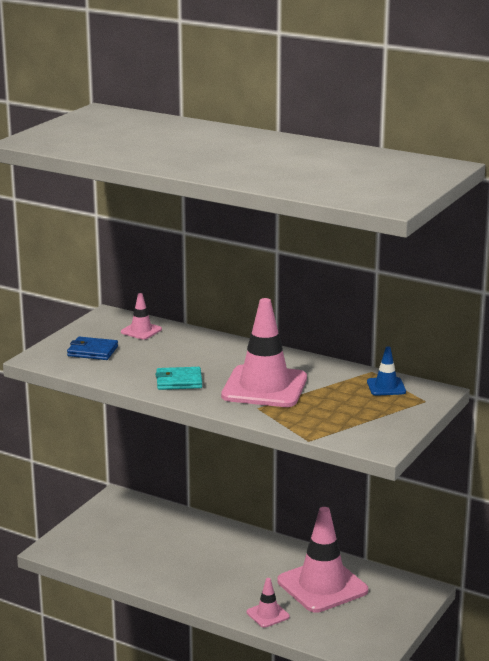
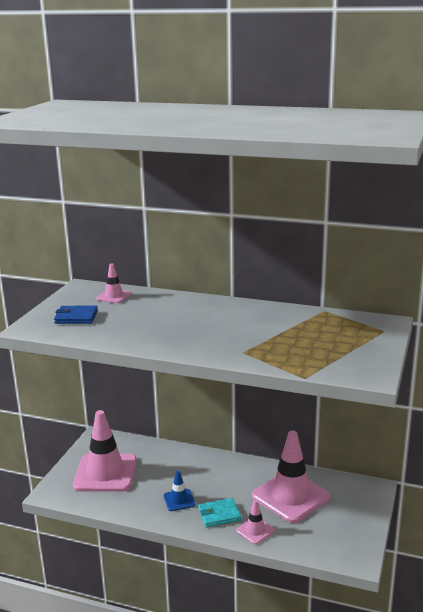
camera: 10 degrees left, 0 degrees up
turquoise wallet [155,367,202,390] -> turquoise wallet moved to [198,498,241,528]
pink traffic cone [221,298,307,407] -> pink traffic cone moved to [73,410,137,492]
blue traffic cone [367,346,406,396] -> blue traffic cone moved to [163,471,195,511]

